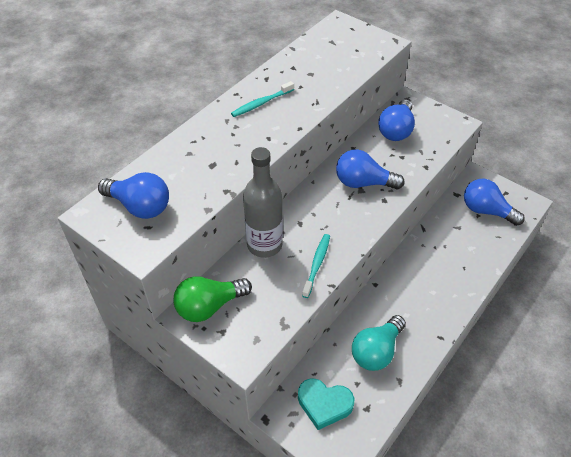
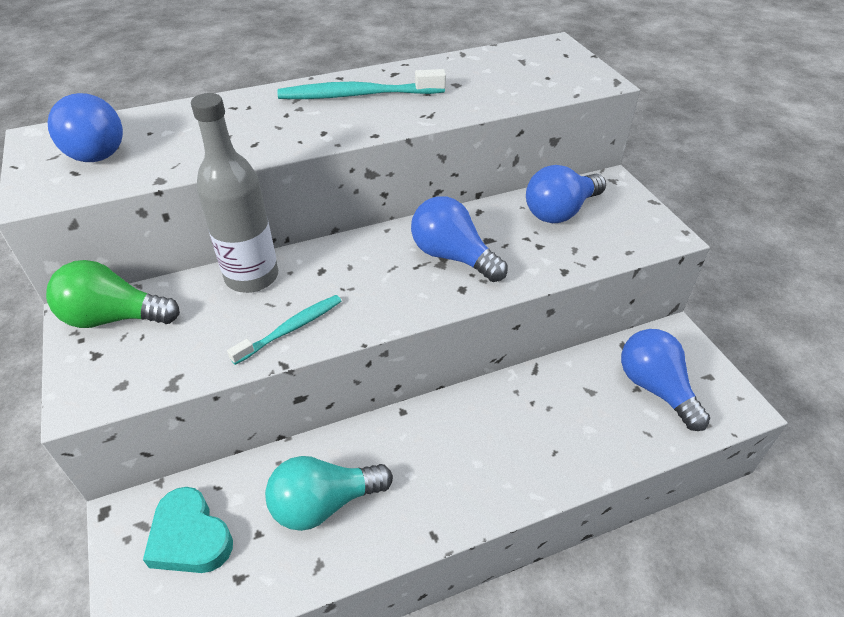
camera: 30 degrees right, 5 degrees down
turquoise toothbrush [231,81,294,117] -> turquoise toothbrush [277,69,446,99], size x1.55

